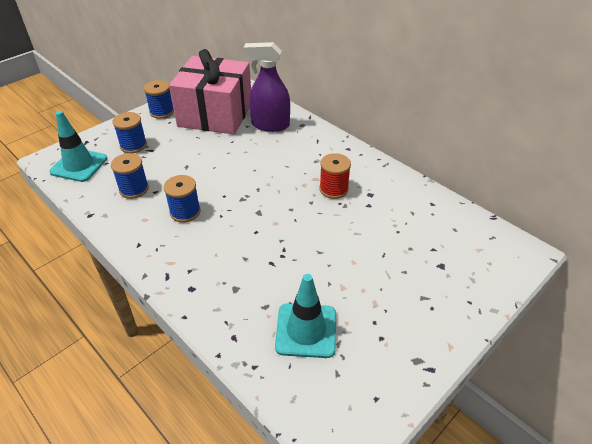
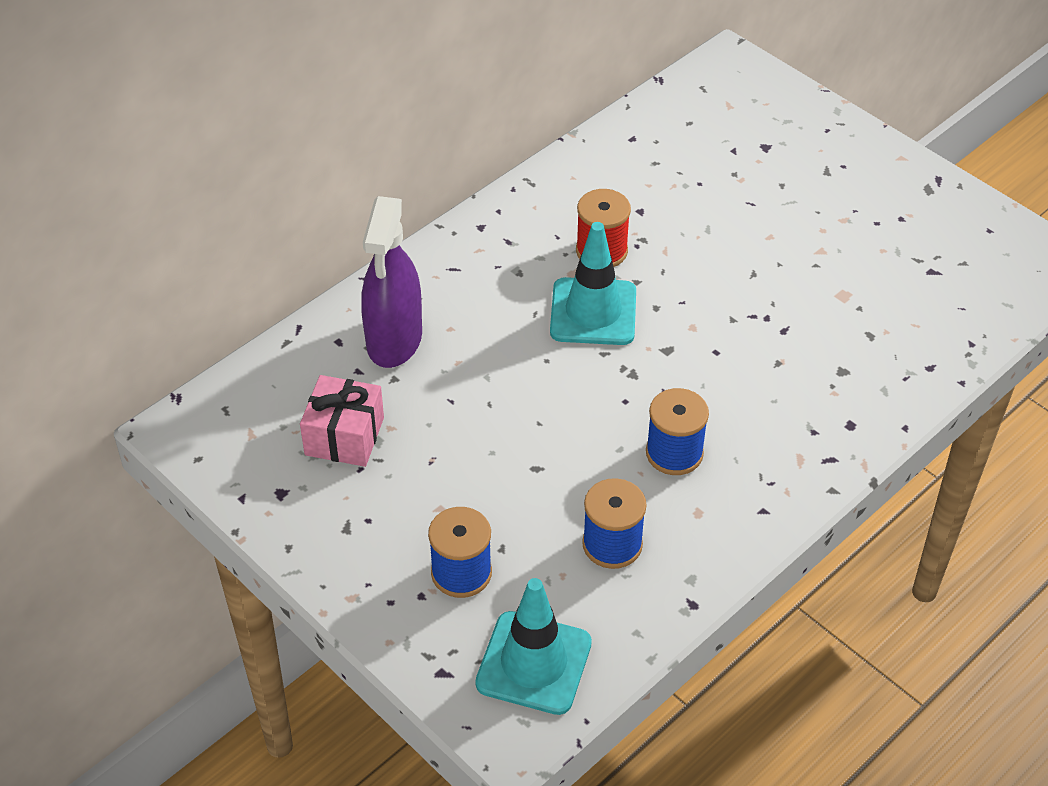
camera: 90 degrees left, 5 degrees up
blue spool [144,80,174,119] -> none
pink gift [169,49,251,134] -> pink gift [300,375,384,467], size x0.47
turquoise traffic cone [275,274,336,358] -> turquoise traffic cone moved to [550,222,636,345]

